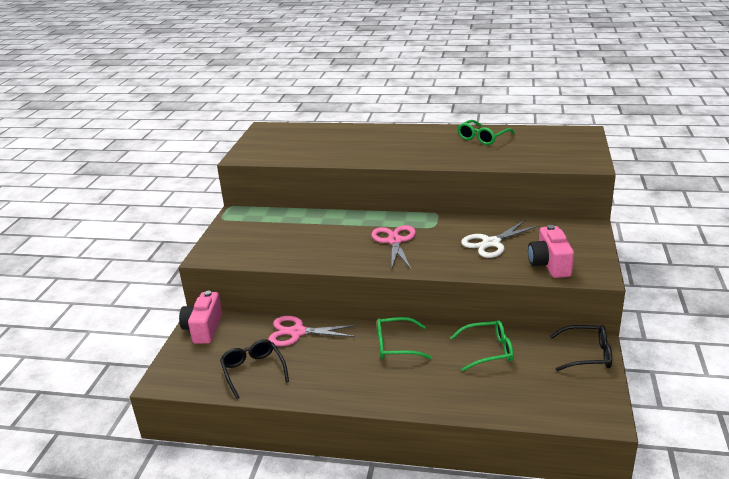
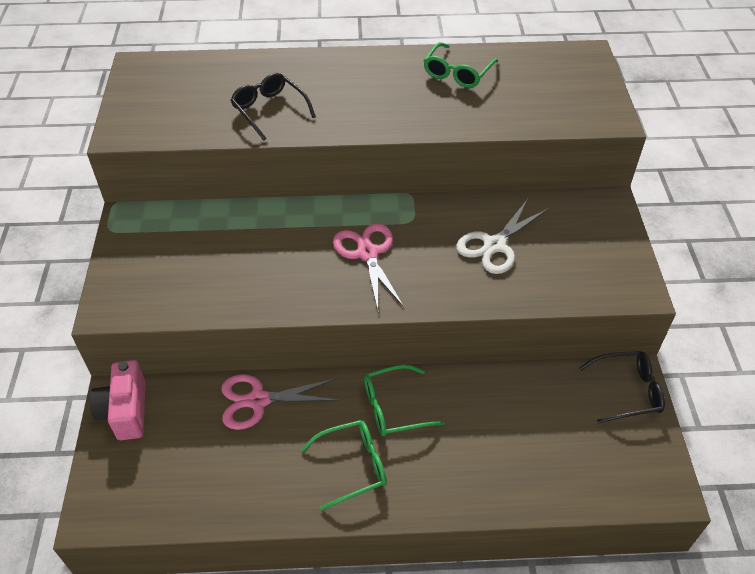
camera: 15 degrees left, 20 degrees up
black glasses [220,339,289,399] -> black glasses moved to [230,73,316,141]
green glasses [450,320,514,371] -> green glasses moved to [300,420,387,511]
pink camera [528,225,574,278] -> none

